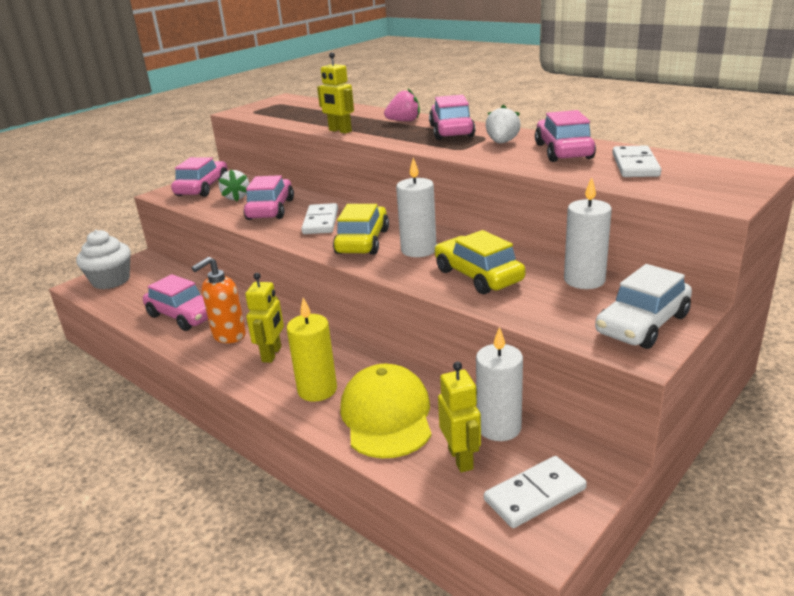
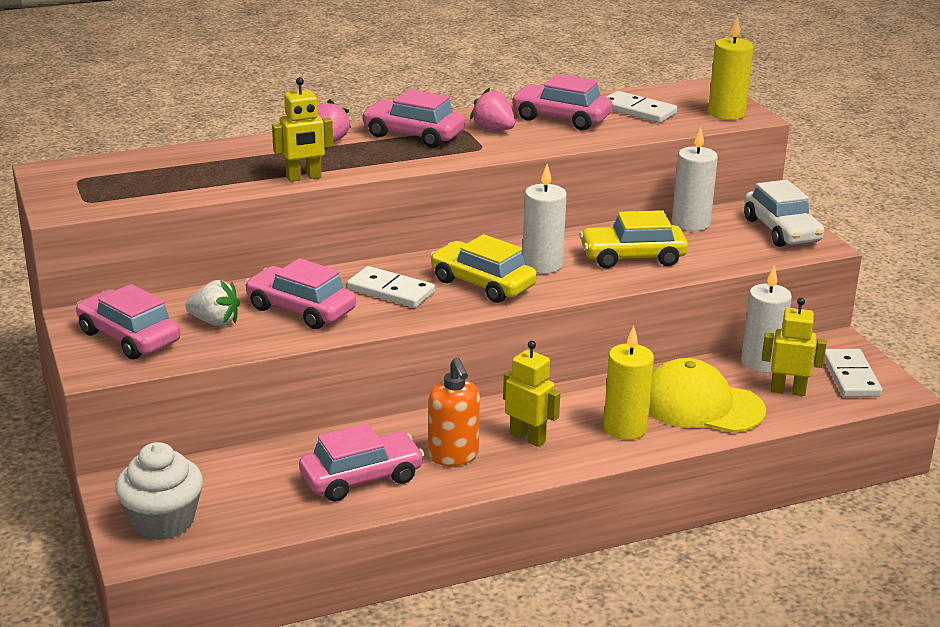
camera: 65 degrees left, 0 degrees up
white strawberry [485,105,521,143] -> pink strawberry [470,88,515,130]
none -> yellow candle [708,17,753,120]

